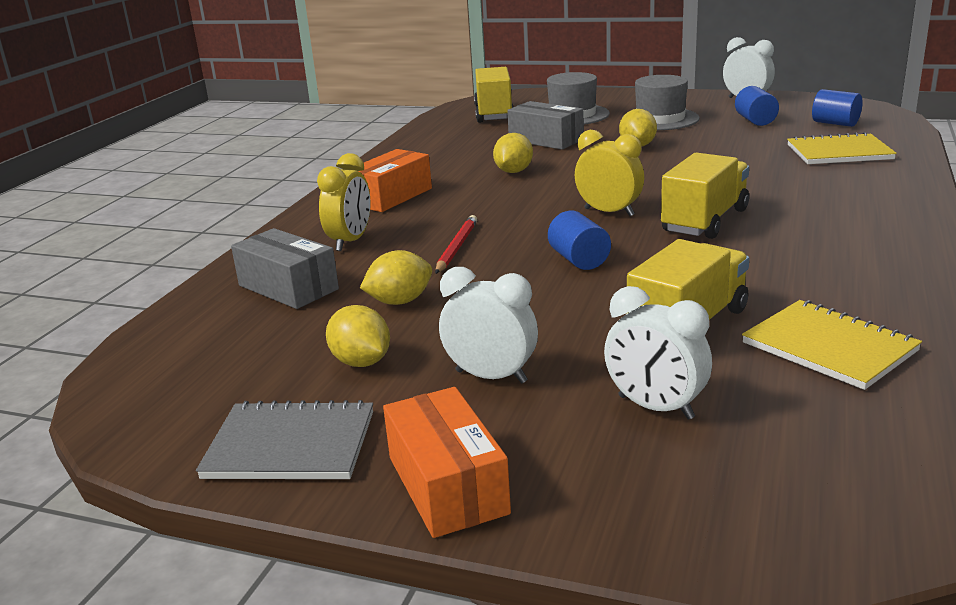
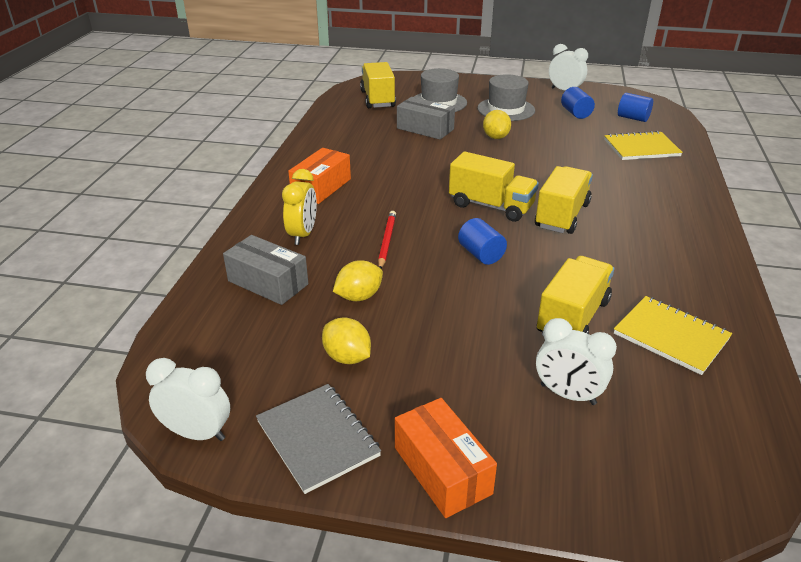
camera: 10 degrees left, 10 degrees up
grey notebook [196,400,373,479] -> grey notebook turned 60 degrees clockwise [256,384,381,494]
white clock [439,267,538,383] -> white clock moved to [146,358,230,441]
yellow lemon [493,133,533,173] -> none
yellow clock [575,130,644,216] -> yellow truck [449,151,539,222]

